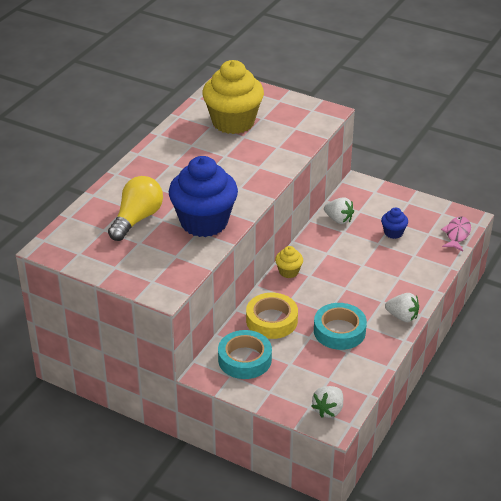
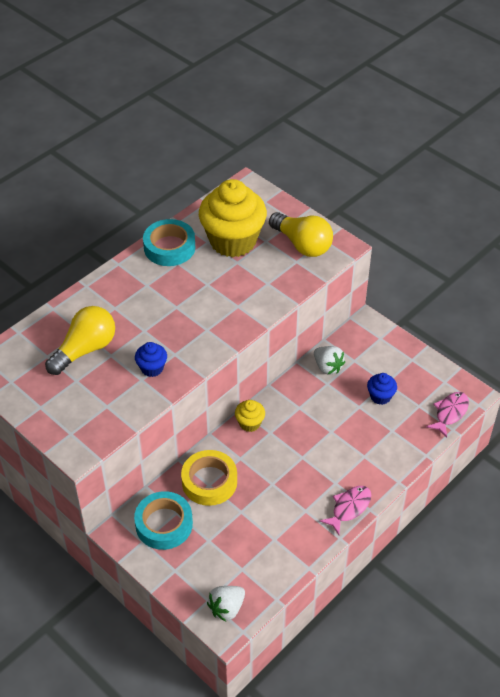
camera: 15 degrees right, 10 degrees up
blue cupcake [168,156,238,237] -> blue cupcake [135,342,167,377], size x0.44
turquoise tape [314,303,367,350] -> turquoise tape moved to [143,219,195,266]
white strawberry [385,293,419,322] -> pink fish [320,486,371,535]
none -> yellow light bulb [269,212,333,257]

